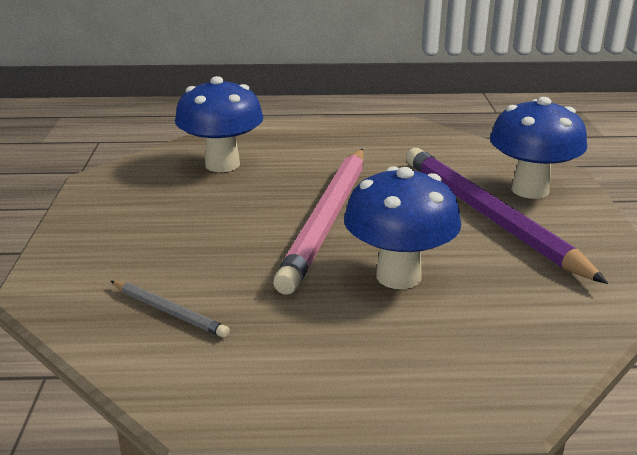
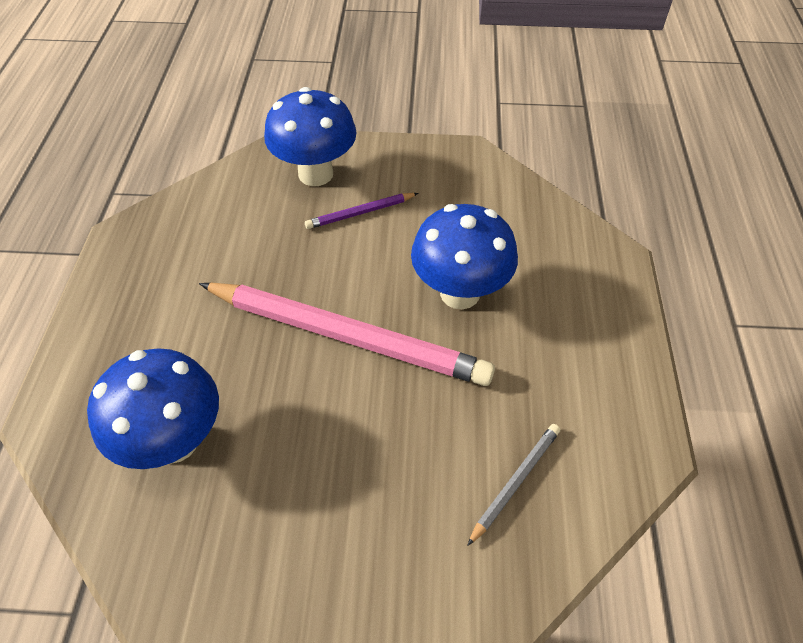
camera: 85 degrees left, 25 degrees up
purple pencil [406,148,608,284] -> purple pencil [305,193,419,229], size x0.44

